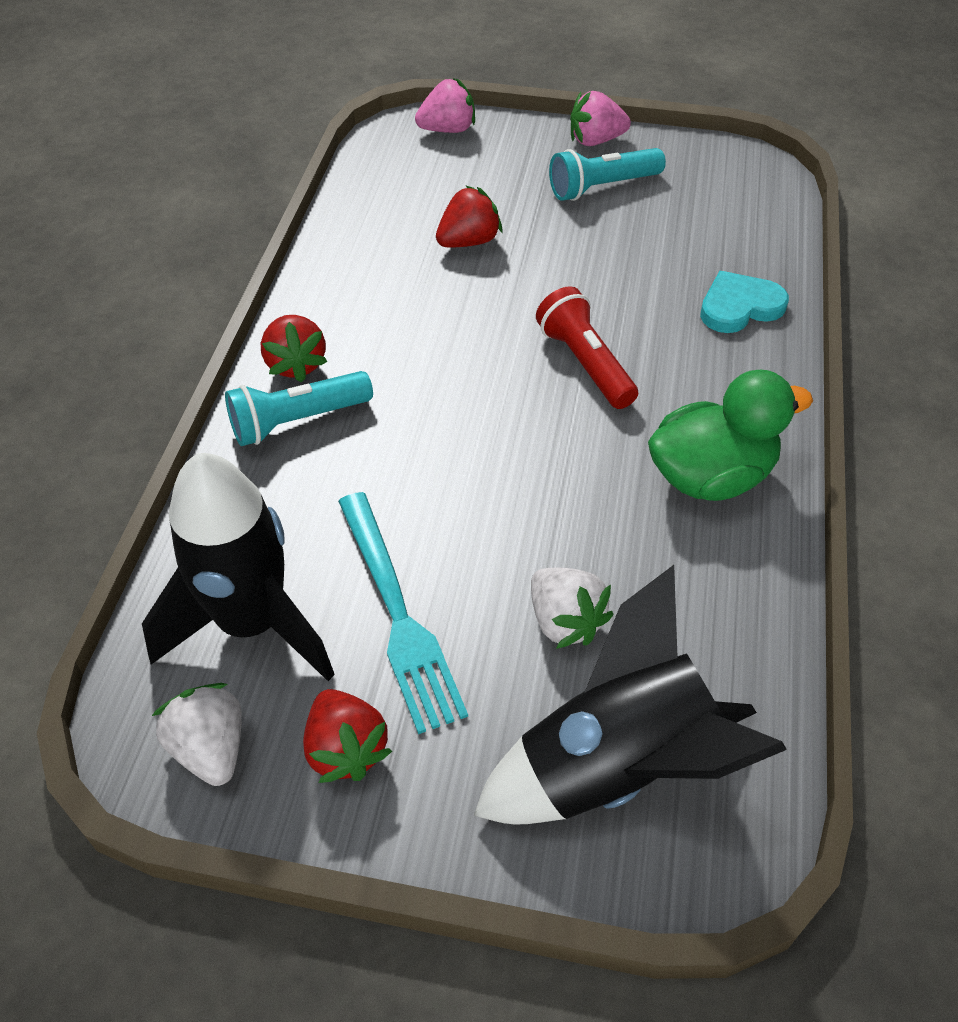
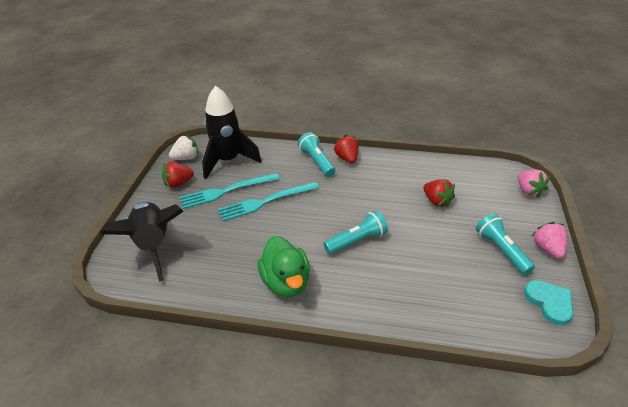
camera: 90 degrees right, 10 degrees down
red strawberry [261,315,328,383] -> red strawberry turned 90 degrees clockwise [333,135,359,163]
white strawberry [531,568,613,649] -> none
red flashlight [536,286,638,409] -> turquoise flashlight [323,210,388,254]
turquoise heart [700,271,789,333] -> turquoise heart moved to [524,280,573,325]
none -> turquoise fork [218,182,319,221]

